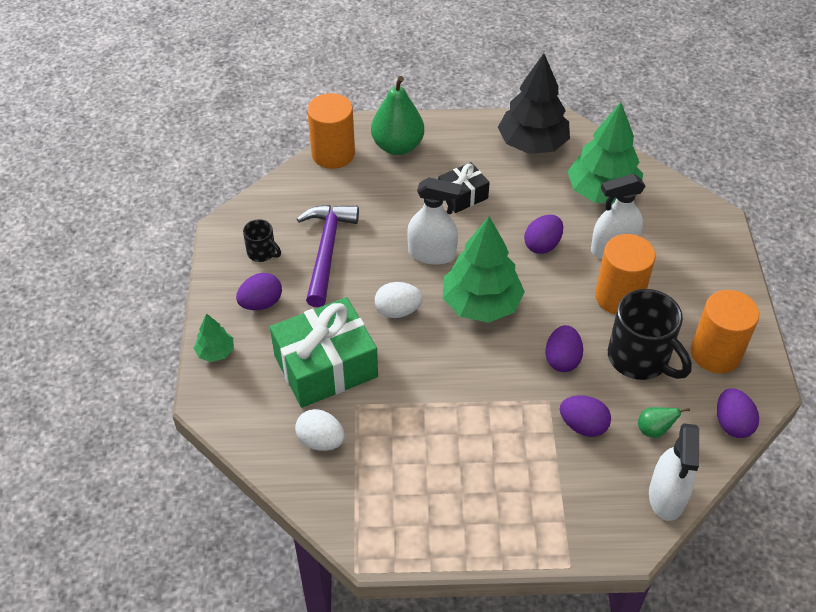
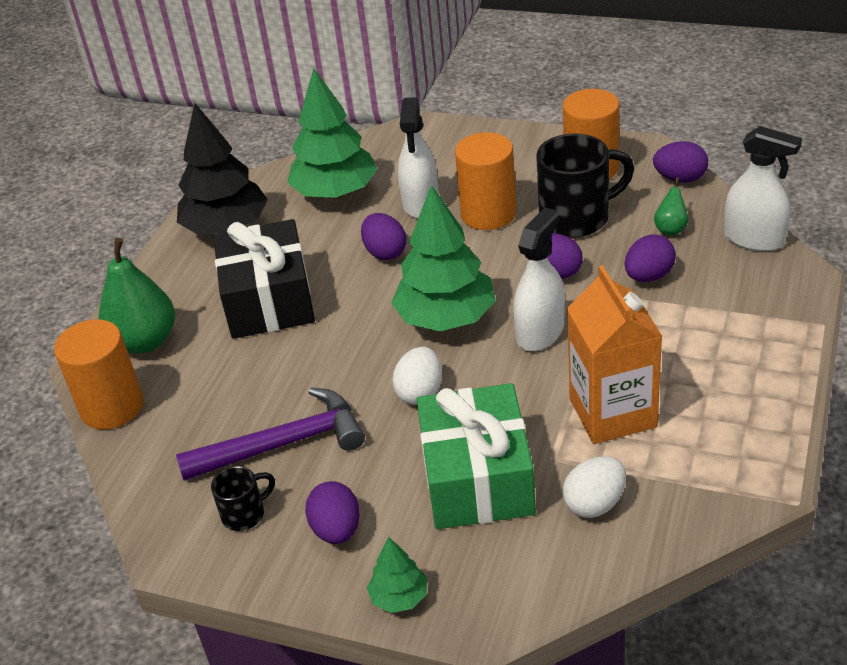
camera: 65 degrees left, 10 degrees down
purple hammer [297,205,359,307] -> purple hammer turned 135 degrees clockwise [176,388,365,481]
white spray bottle [407,177,462,265] -> white spray bottle moved to [513,207,565,351]
black gift [438,162,490,213] -> black gift [213,219,315,339], size x1.87
none -> orange carton [567,265,662,444]

